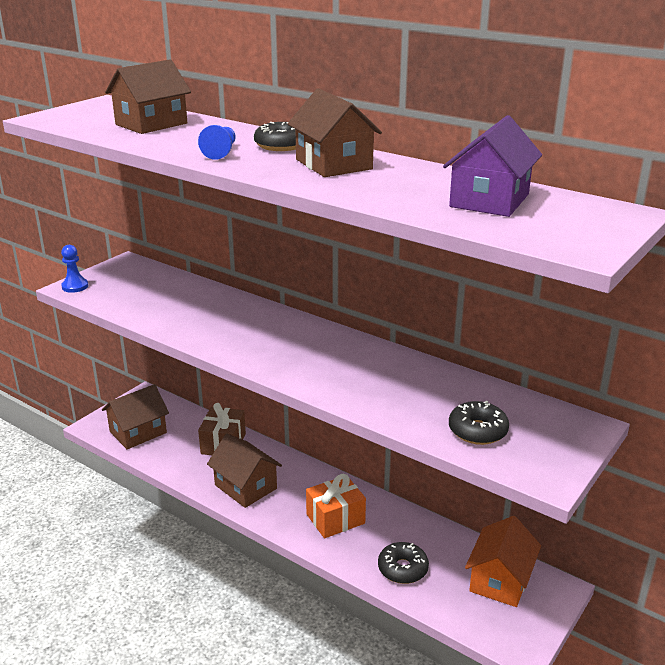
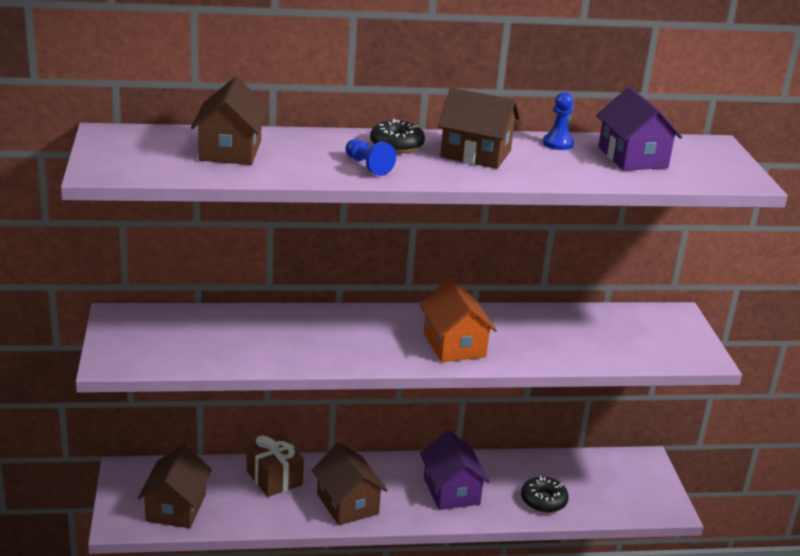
camera: 45 degrees left, 0 degrees up
blue pawn [61,245,88,293] -> blue pawn moved to [543,92,574,150]
brown house [207,433,282,508] -> brown house turned 60 degrees clockwise [312,443,388,525]
orange gift [306,474,366,538] -> purple house [420,430,490,510]
black donut [449,401,509,445] -> none
orange house [465,516,541,607] -> orange house moved to [419,278,497,362]

